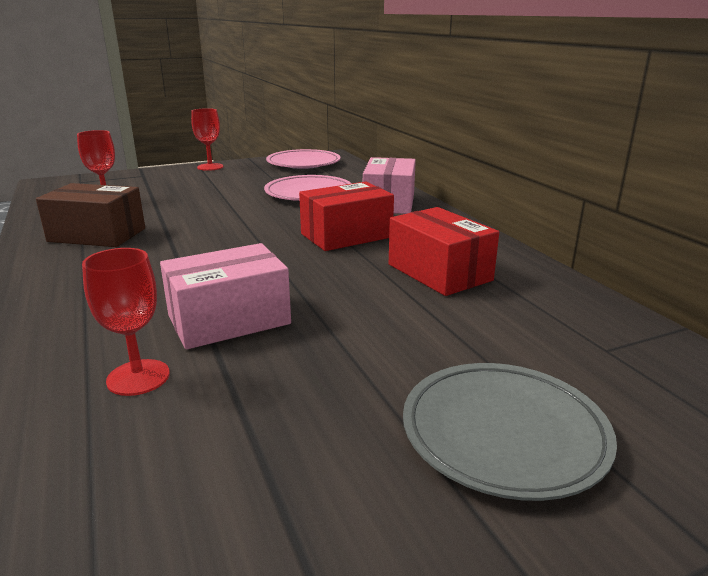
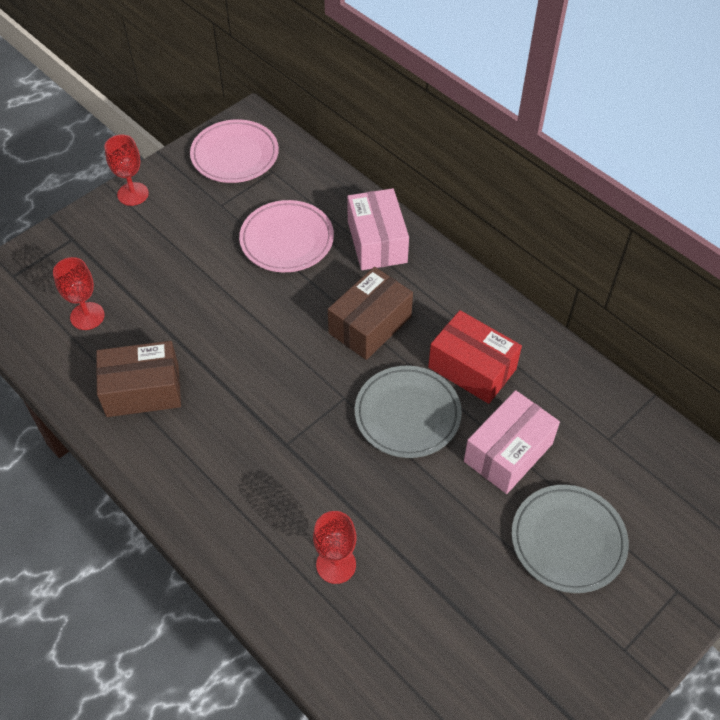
camera: 20 degrees left, 30 degrees up
pink box [160,243,291,349] -> pink box moved to [464,390,560,494]
red box [299,182,394,251] -> brown box [328,267,413,360]
none -> grey plate [355,366,462,458]

